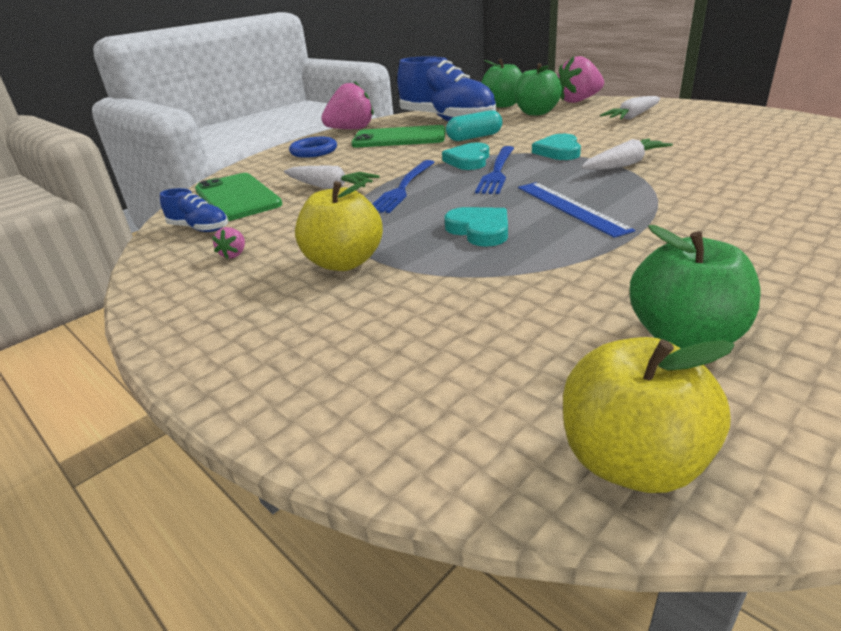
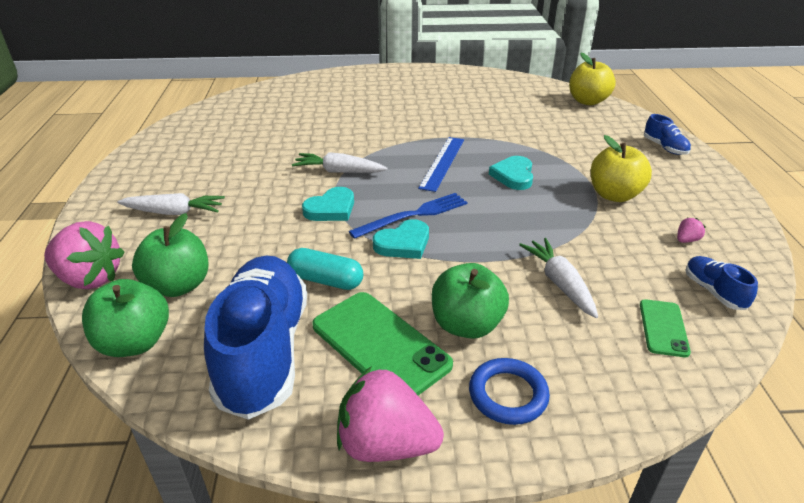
camera: 140 degrees left, 5 degrees up
green phone [195,173,282,221] -> green phone [640,299,691,357], size x0.54
blue fork [373,160,435,213] -> none
green apple [630,225,761,348] -> green apple moved to [432,263,509,339]
none -> blue shoe [644,114,691,155]

